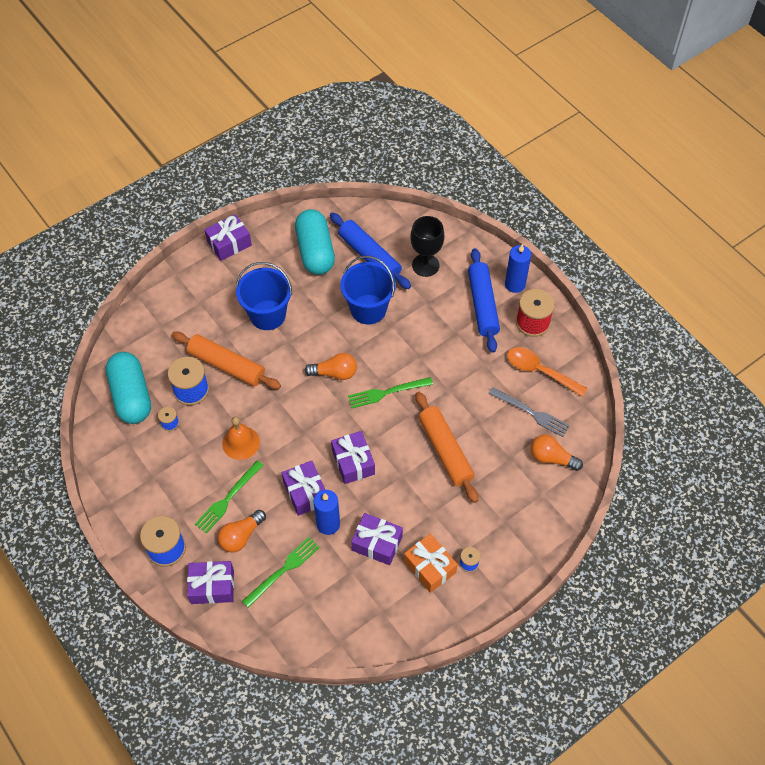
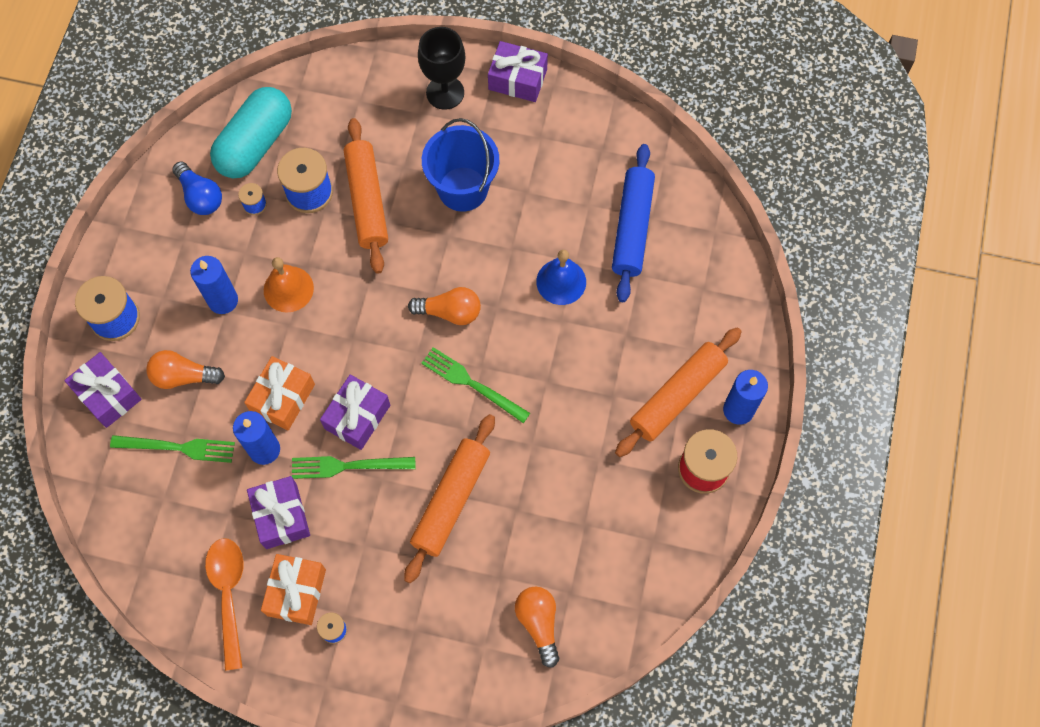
camera: 50 degrees right, 10 degrees up
green fork [195,460,264,534] -> green fork moved to [292,456,415,479]
purple gift [282,461,325,516] -> orange gift [244,356,315,430]
turquoise capsule [295,209,335,275] -> none
orange light bulb [304,353,357,380] -> orange light bulb turned 45 degrees counterclockwise [408,287,481,325]
blue bucket [340,256,396,325] -> blue bell [536,250,586,305]
black goblet [410,216,444,277] -> black goblet moved to [418,27,465,110]
blue rolling pin [468,248,500,353] -> orange rolling pin [615,327,742,457]
grey fork [488,387,570,437] -> none
orange spoon [507,347,588,397] -> orange spoon moved to [205,538,244,671]
none -> blue light bulb [172,161,222,215]
none -> blue candle [190,256,238,314]

